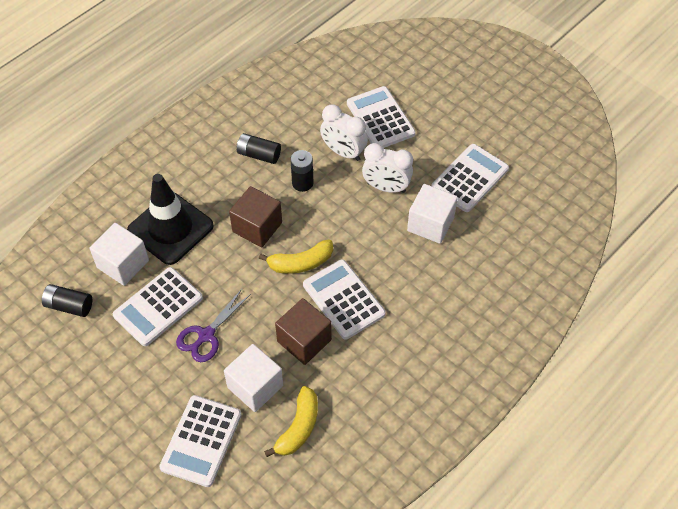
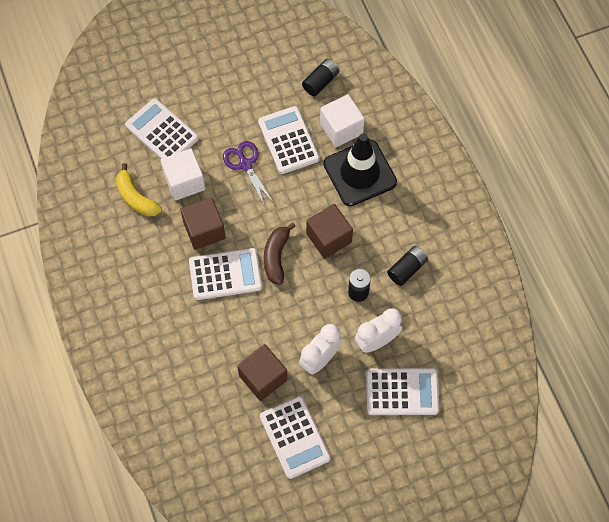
camera: 115 degrees right, 10 degrees up
yellow banana [259,240,333,274] -> brown banana [264,222,296,285]
white cube [407,184,458,244] -> brown cube [237,344,287,401]

